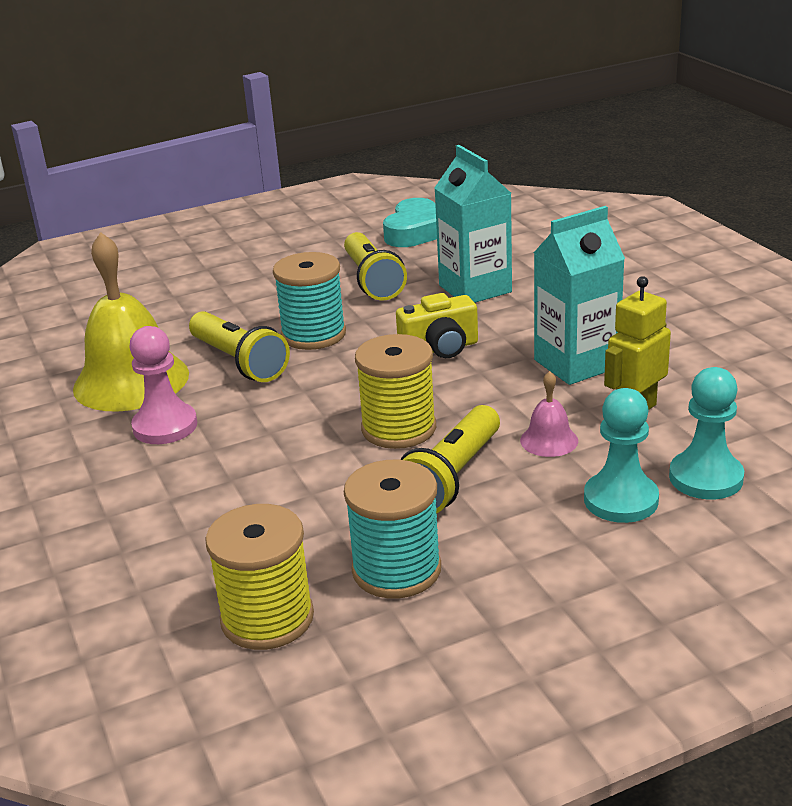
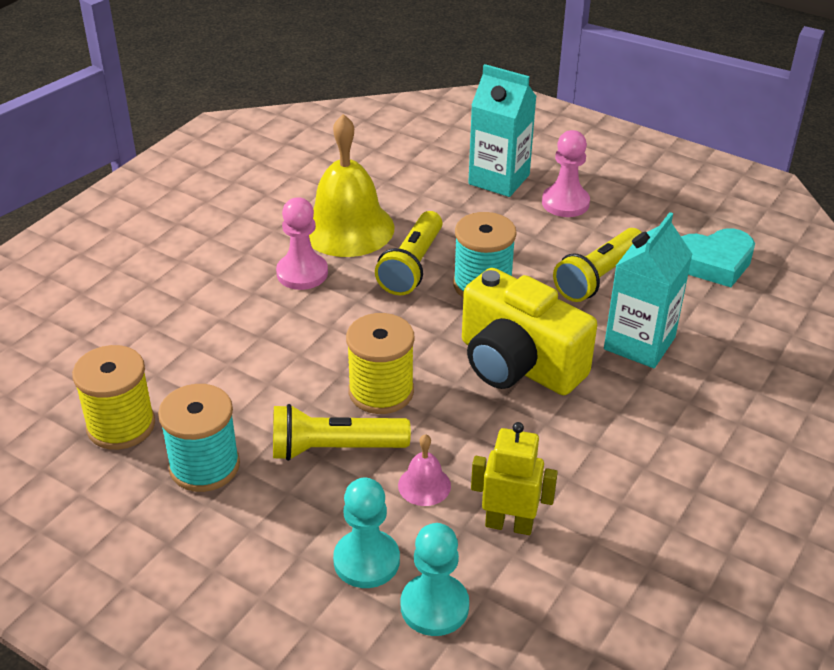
camera: 55 degrees right, 10 degrees up
yellow camera [396,293,478,358] -> yellow camera [462,268,597,395], size x1.77
turquoise carton [534,206,625,385] -> turquoise carton moved to [468,64,537,197]
none -> pink pawn [542,130,590,217]

